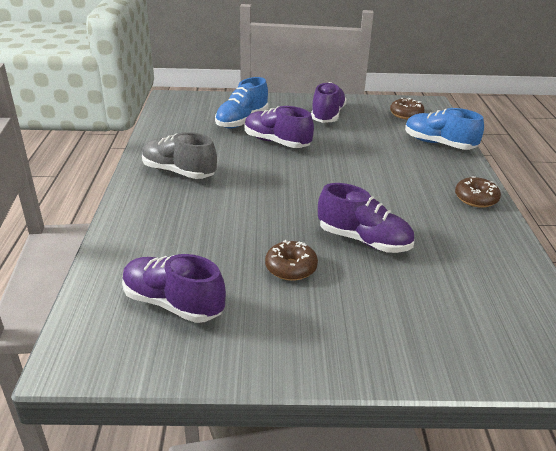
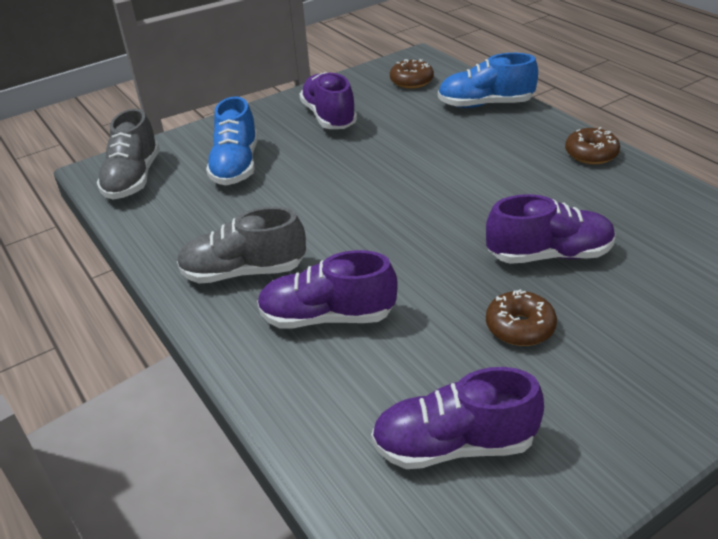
camera: 30 degrees left, 5 degrees up
purple shoe [245,106,314,148] -> purple shoe moved to [257,250,398,328]
none -> grey shoe [97,109,160,200]

